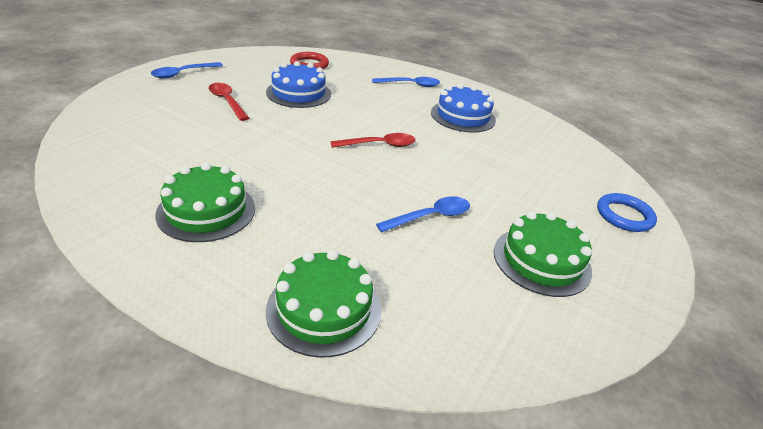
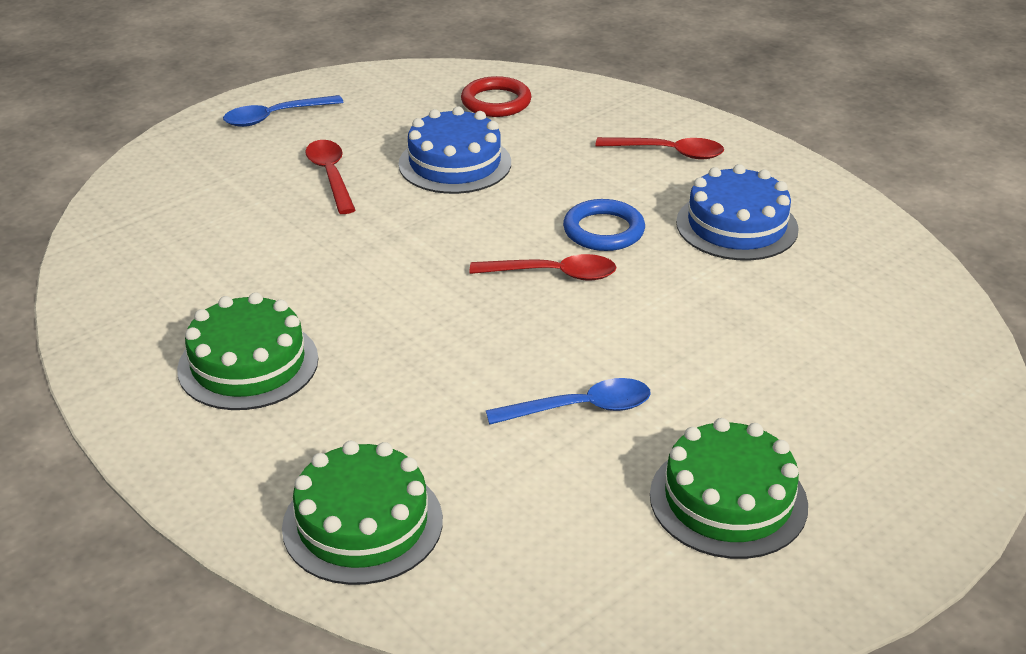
camera: 20 degrees right, 0 degrees up
blue spoon [372,77,440,87] -> red spoon [595,137,724,160]
blue ring [597,193,657,232] -> blue ring moved to [563,199,645,251]

